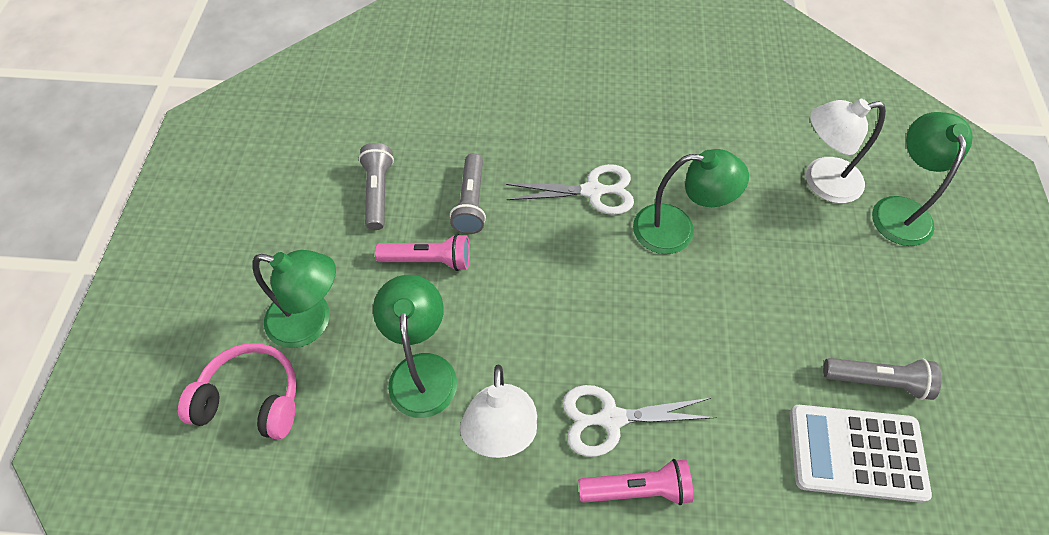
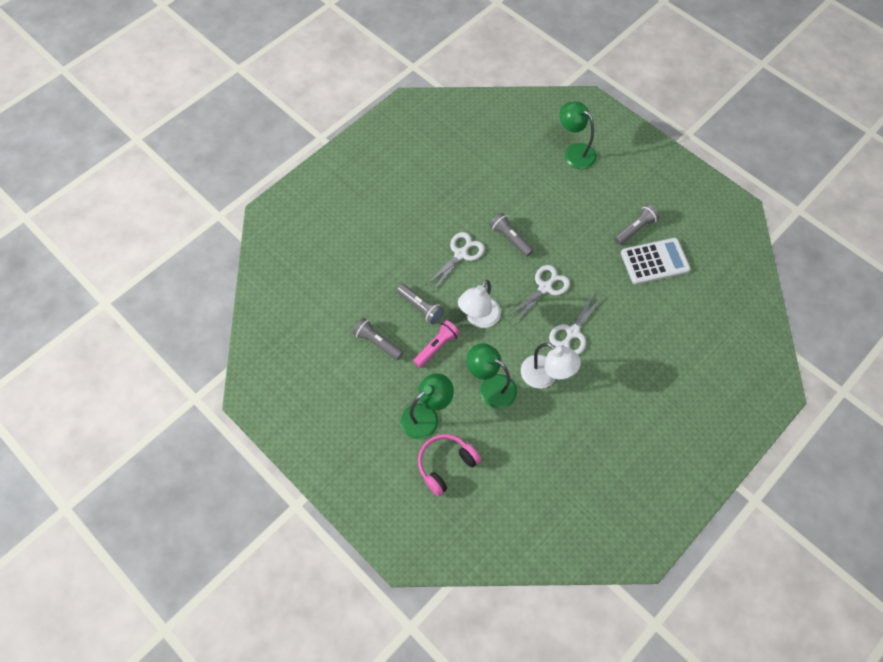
camera: 50 degrees left, 5 degrees up
pink flashlight [578,459,693,505] -> none
green lamp [633,149,749,254] -> grey flashlight [490,213,534,257]
white calculator [790,405,932,503] -> white calculator turned 150 degrees counterclockwise [621,238,690,285]
white lamp [806,99,886,203] -> white lamp moved to [458,280,501,328]
none -> white scissors [507,265,570,324]

